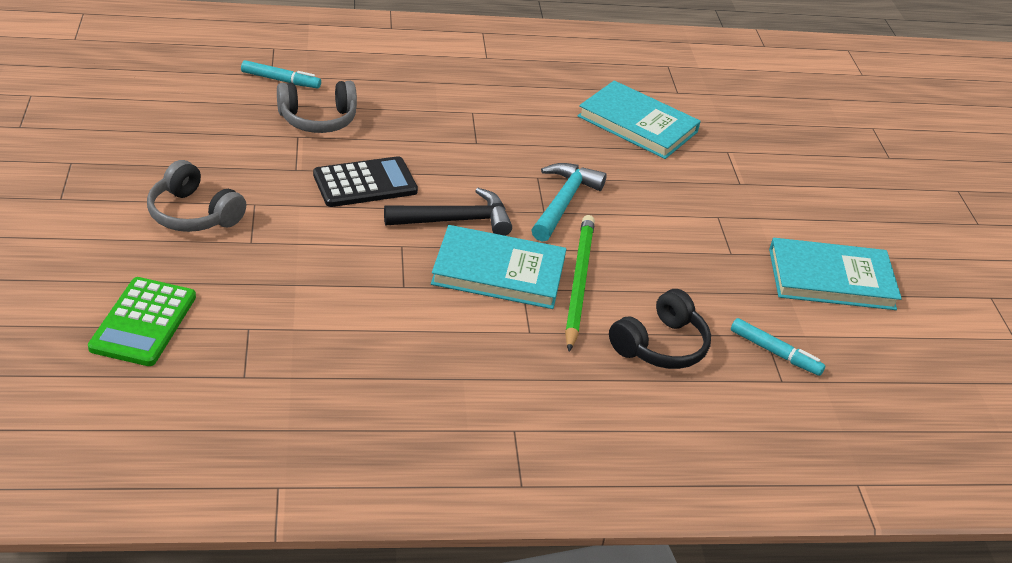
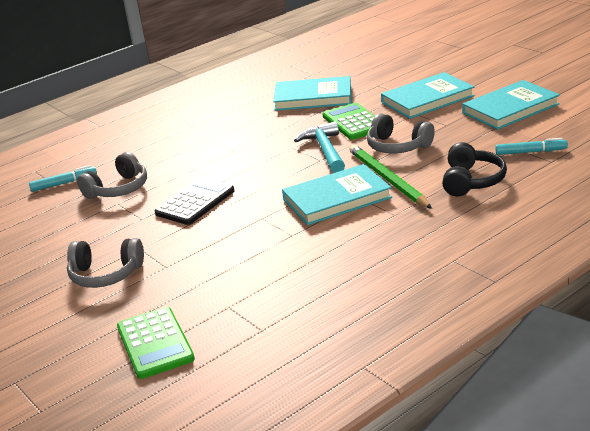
camera: 25 degrees left, 10 degrees down
black hammer [384,188,512,236] -> none
none -> green calculator [322,103,375,140]
none -> grey headphones [367,113,435,153]
none -> turquoise book [381,72,474,119]

